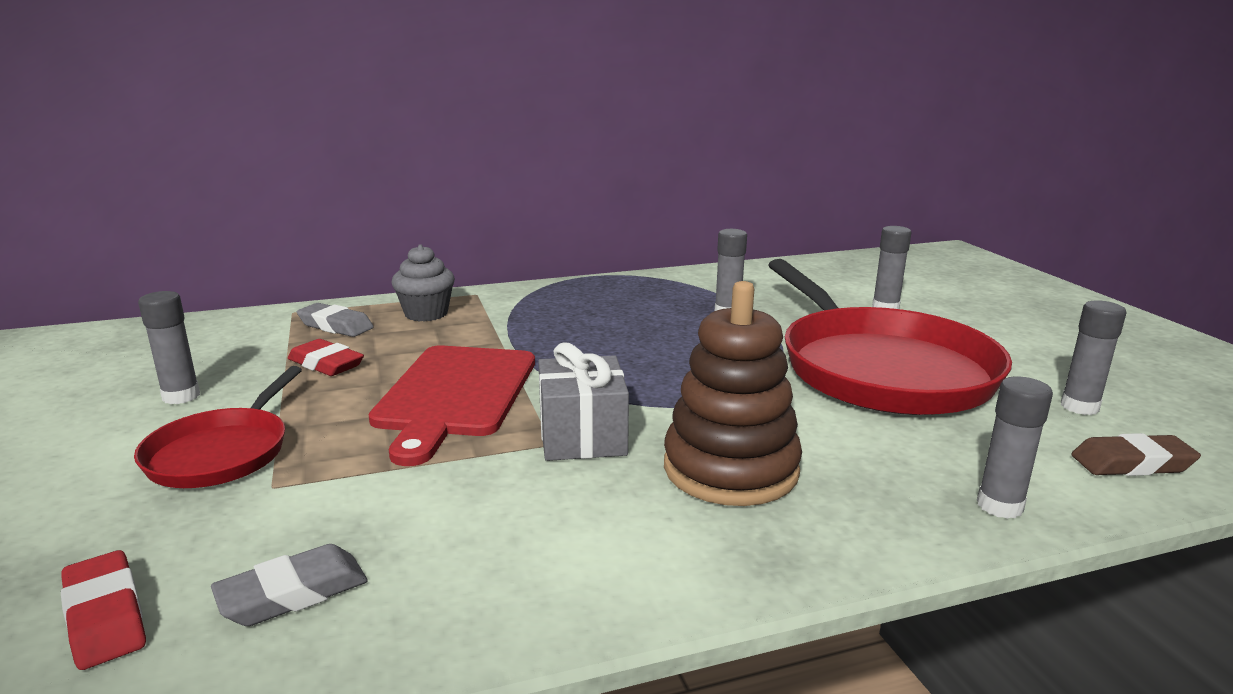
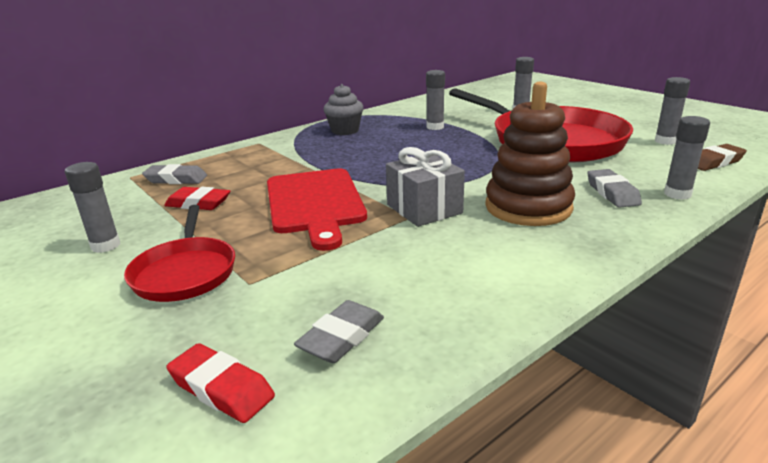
camera: 20 degrees left, 5 degrees up
grey cupcake [392,244,455,322] -> grey cupcake moved to [323,84,364,135]
none -> grey eraser [587,169,642,208]

